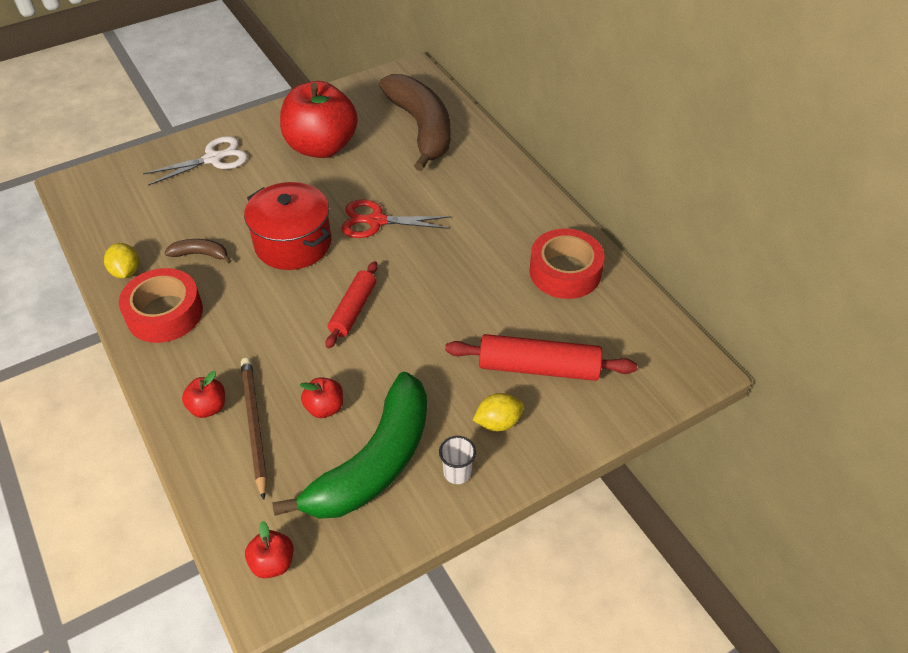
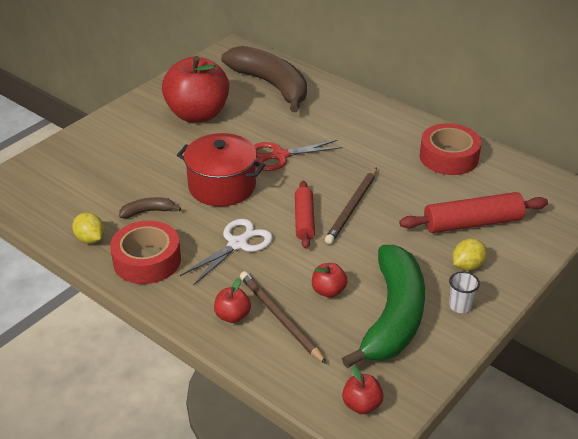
camera: 20 degrees left, 10 degrees down
white scissors [143,136,248,186] -> white scissors moved to [180,219,273,286]
none -> brown pencil [325,167,377,244]

